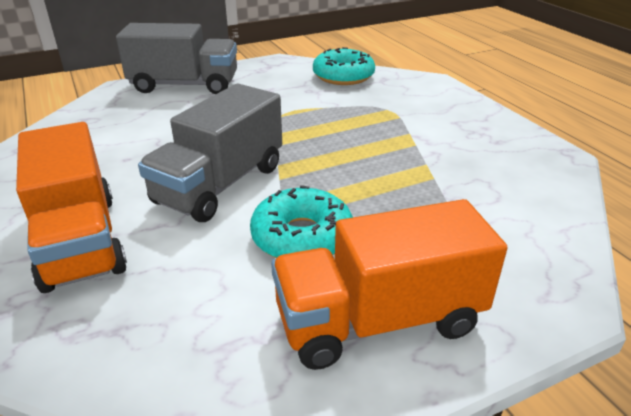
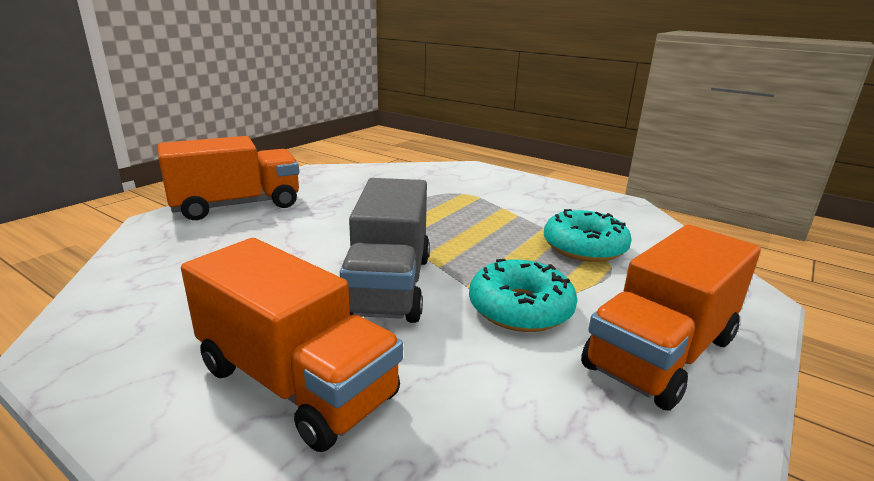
camera: 30 degrees left, 10 degrees down
grey truck [116,23,237,94] -> orange truck [158,136,299,220]
turquoise donut [313,47,375,85] -> turquoise donut moved to [544,209,632,262]

